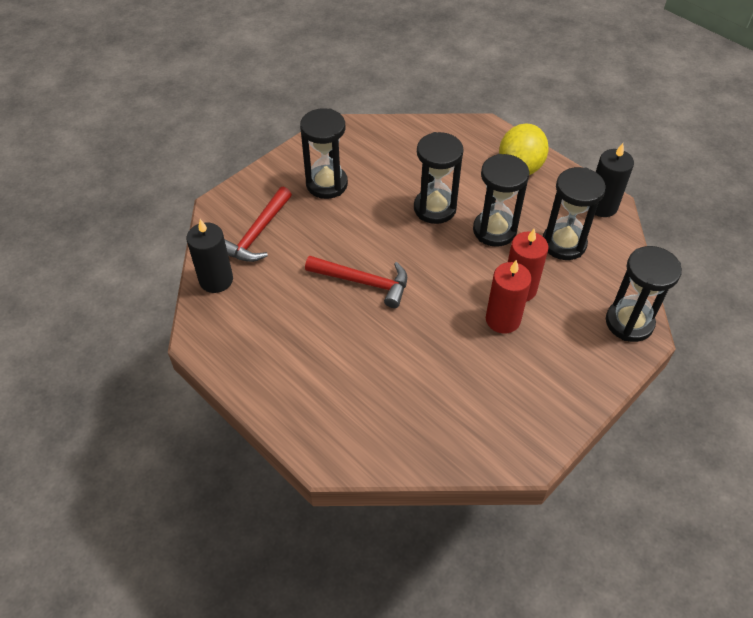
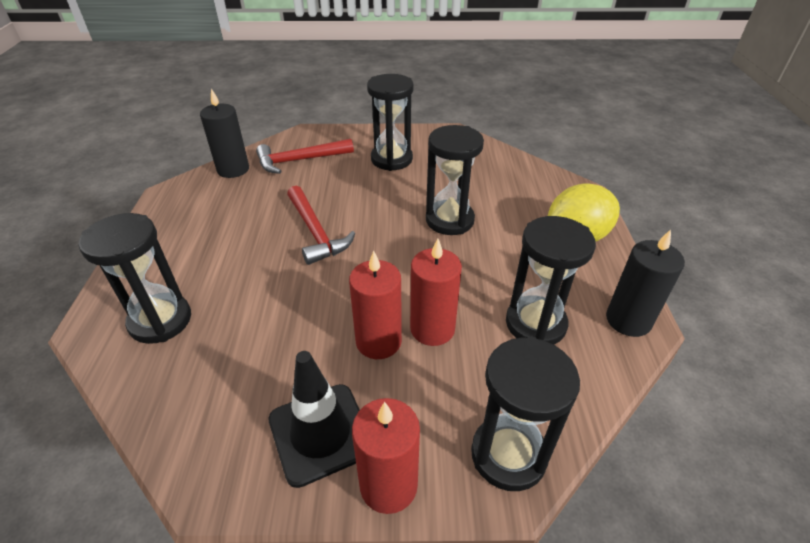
camera: 45 degrees right, 10 degrees down
black hourglass [473,154,529,247] -> black hourglass moved to [78,213,191,344]
none -> black traffic cone [269,351,360,488]
none -> red candle [352,398,420,514]

